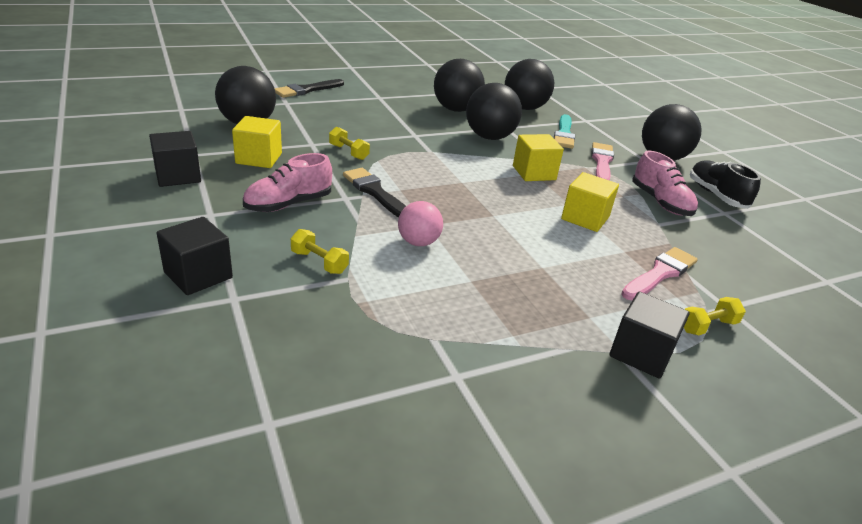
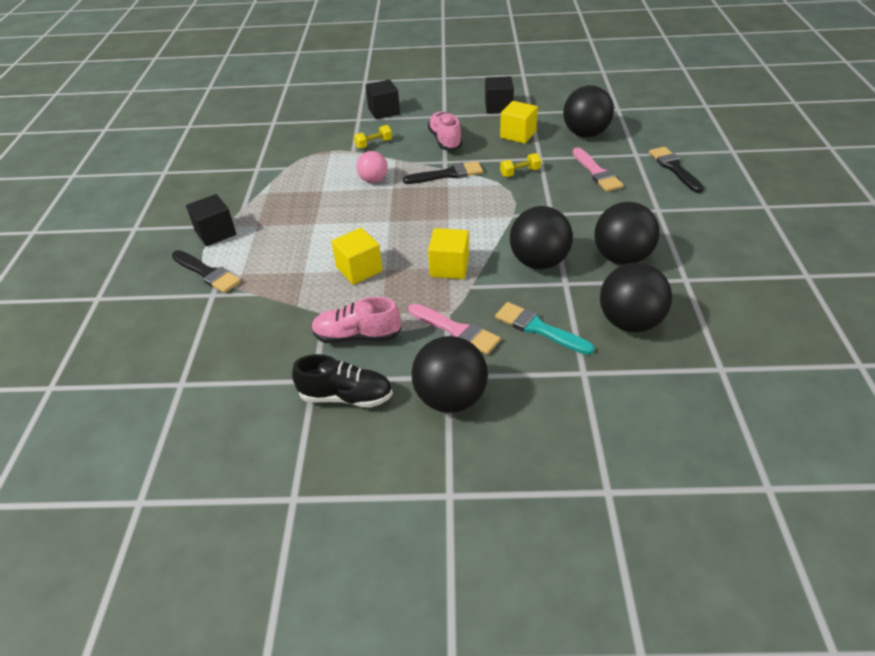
camera: 120 degrees right, 10 degrees up
pink brush [621,247,698,300] -> pink brush moved to [573,147,624,192]
yellow dumbbell [684,297,746,335] -> black brush [172,250,241,293]

